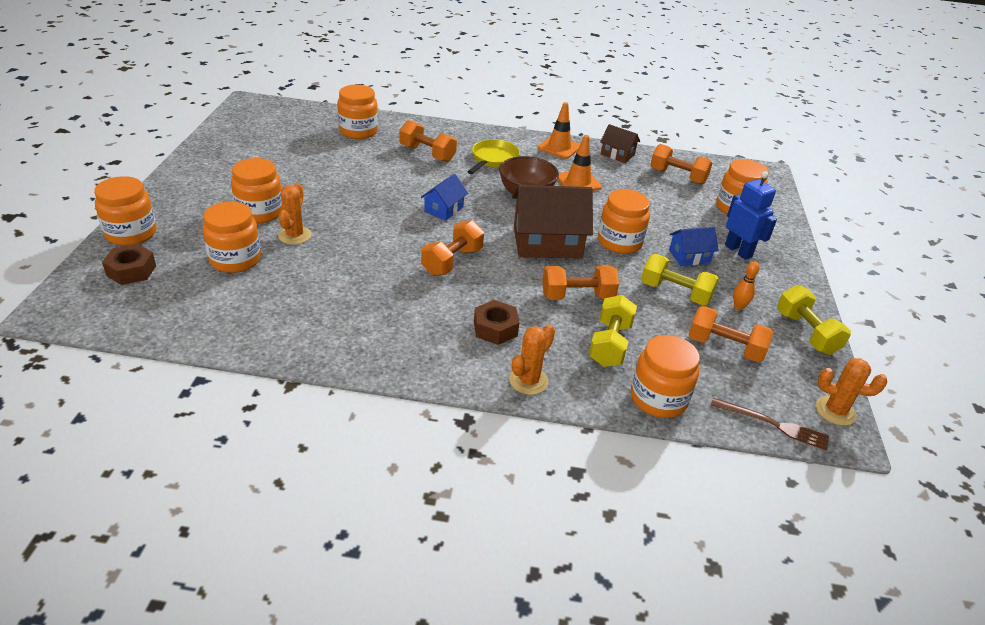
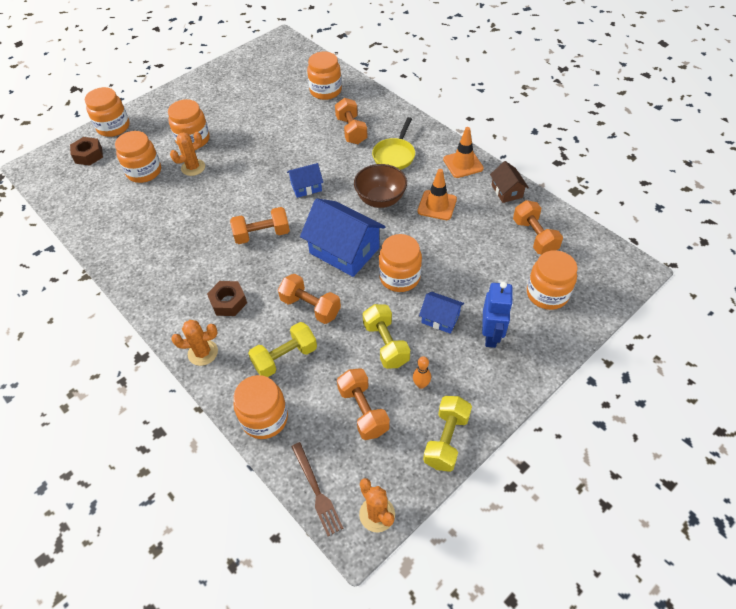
camera: 45 degrees right, 15 degrees up
yellow pan [467,139,520,174] -> yellow pan turned 135 degrees clockwise [372,117,415,170]
brown house [512,185,593,259] -> blue house [300,198,385,277]

